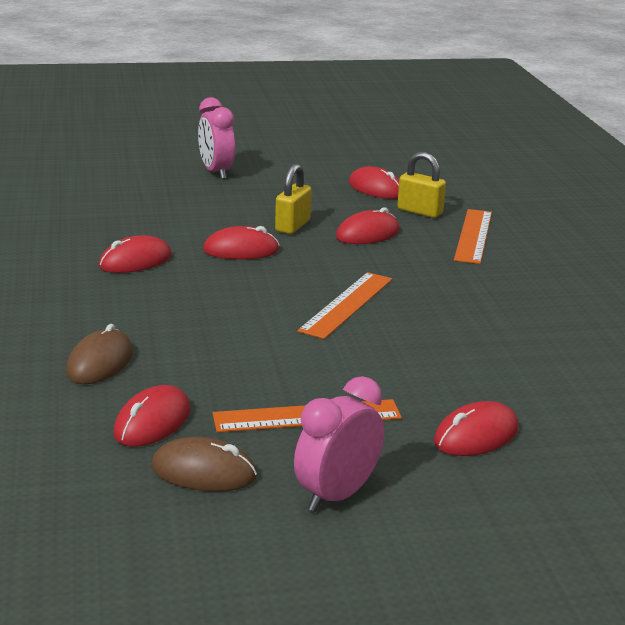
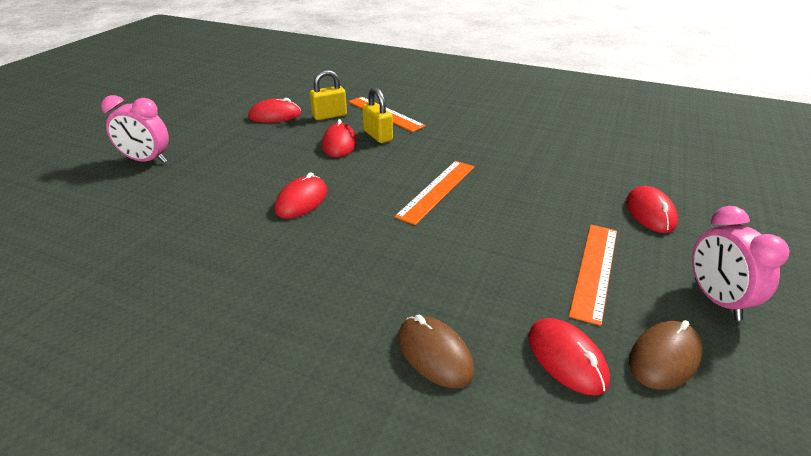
camera: 55 degrees left, 10 degrees up
red mouse [99,235,172,273] -> none
yellow padlock [275,164,312,234] -> yellow padlock moved to [362,87,393,143]
orange ruler [298,272,392,339] -> orange ruler turned 60 degrees clockwise [394,161,474,225]

